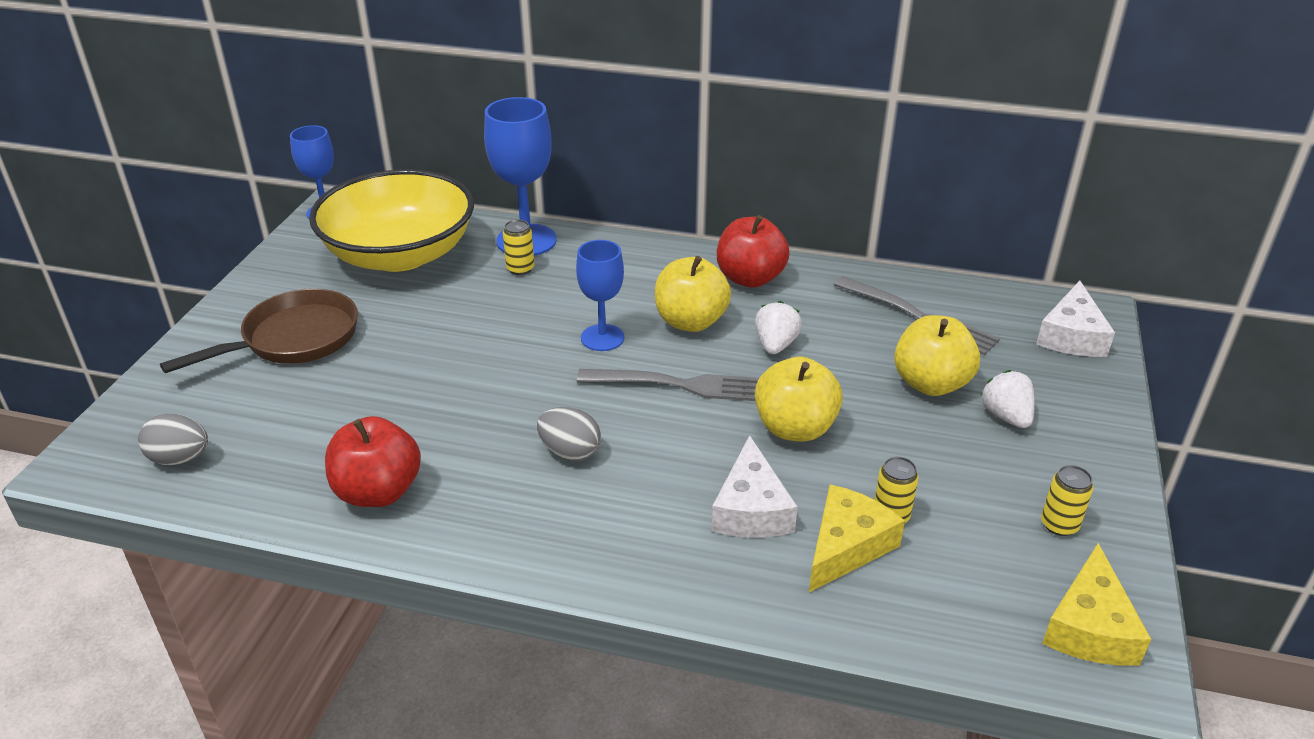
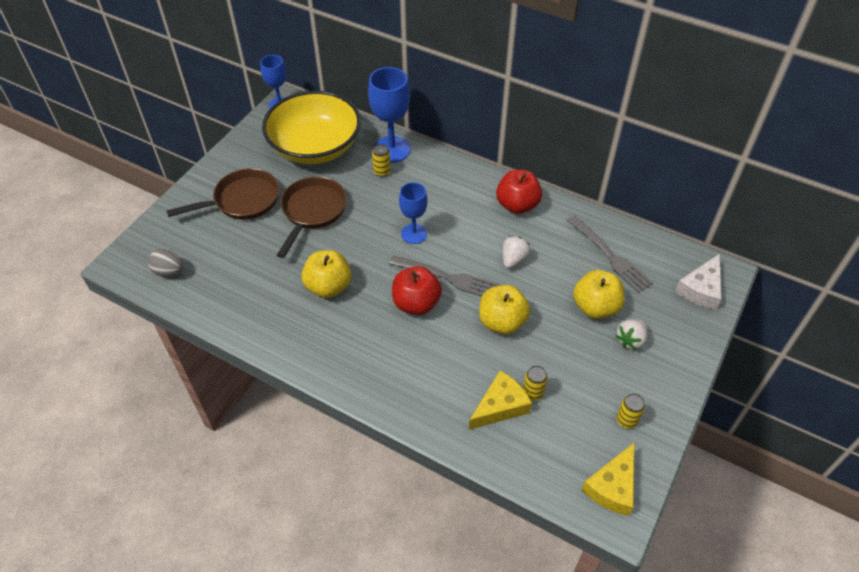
camera: 15 degrees right, 15 degrees up
red apple [325,416,421,507] -> red apple moved to [392,266,442,315]
grey egg [537,407,601,461] -> none
yellow apple [655,256,731,332] -> yellow apple moved to [301,250,352,298]
white cheese [711,435,798,538] -> none
white strawberry [980,370,1035,428] -> white strawberry turned 135 degrees counterclockwise [616,319,648,350]
none -> brown pan [277,176,347,258]

